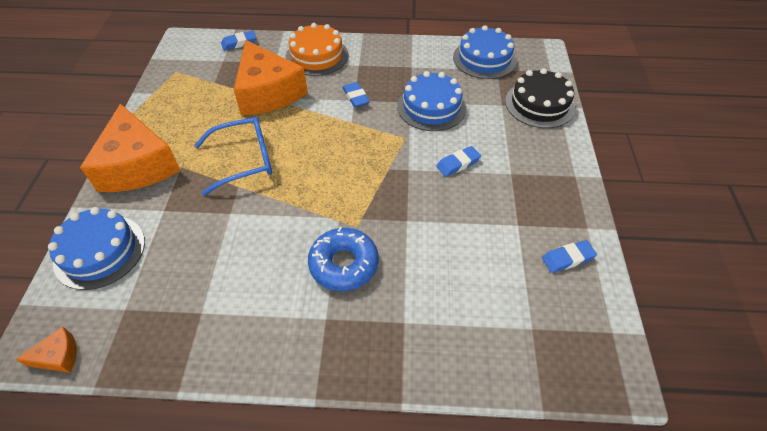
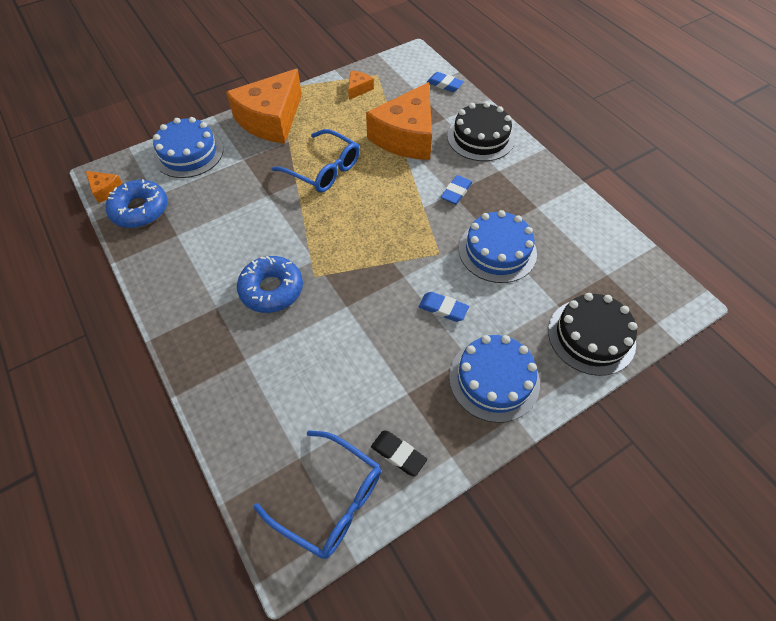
camera: 55 degrees right, 5 degrees up
orange cake [286,23,348,76] -> black cake [447,102,515,161]
blue cake [453,25,517,79] -> blue cake moved to [449,335,540,423]
blue eraser [542,240,597,273] -> black eraser [371,430,427,476]
none -> blue donut [105,179,168,228]
none -> blue glasses [254,430,381,559]
none -> orange cheese [348,71,374,100]

